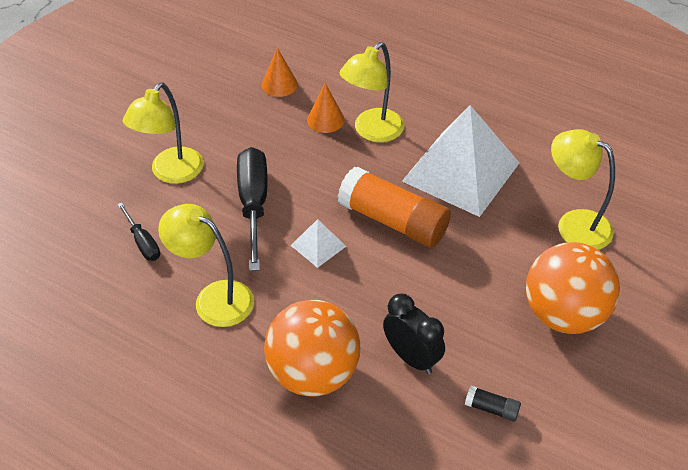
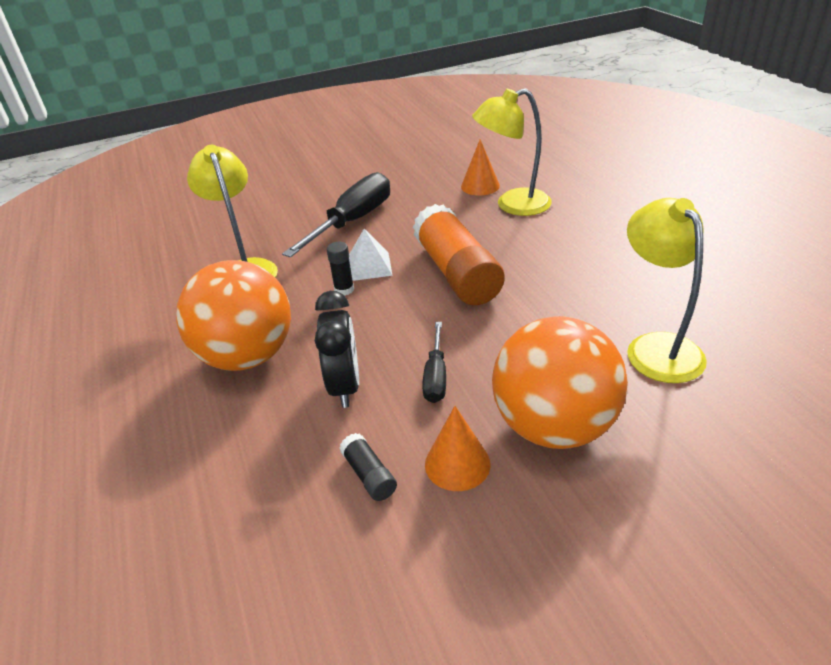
camera: 40 degrees right, 10 degrees down
black screwdriver [117,203,160,261] -> black screwdriver moved to [422,322,446,403]
yellow lamp [123,83,204,184] -> none
orange cone [262,48,298,97] -> orange cone moved to [425,406,490,491]
white pyramid [402,105,519,217] -> none
none -> black glue stick [327,242,354,296]

